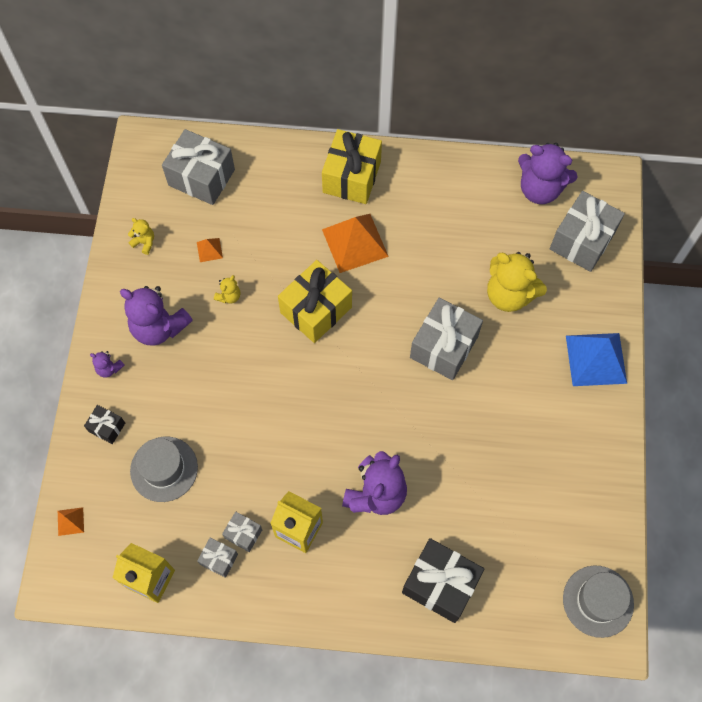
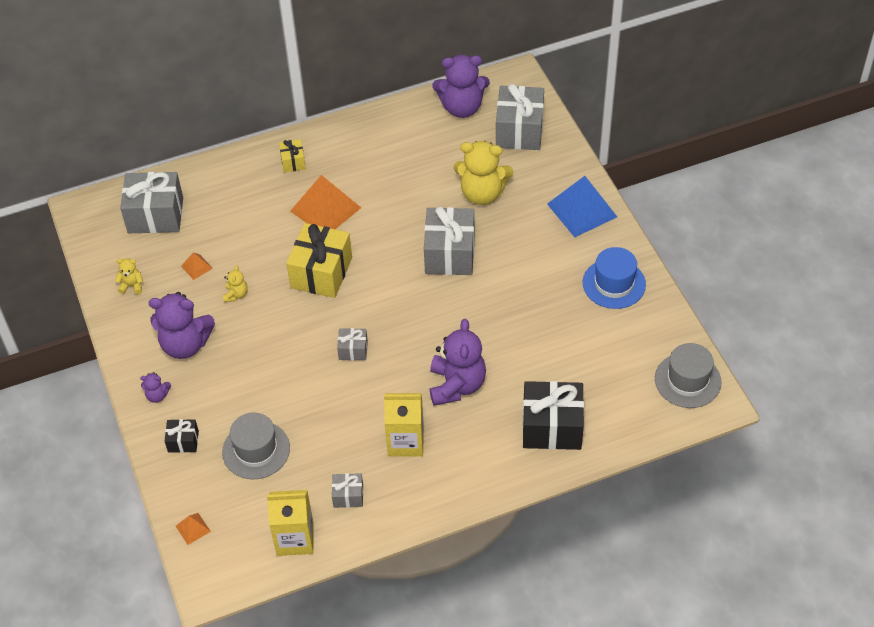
camera: 25 degrees left, 15 degrees down
grey gift [222,512,262,552] -> grey gift moved to [337,328,368,360]
yellow gift [322,129,382,204] -> yellow gift [279,139,306,173], size x0.49
none -> blue hat [583,247,646,309]

